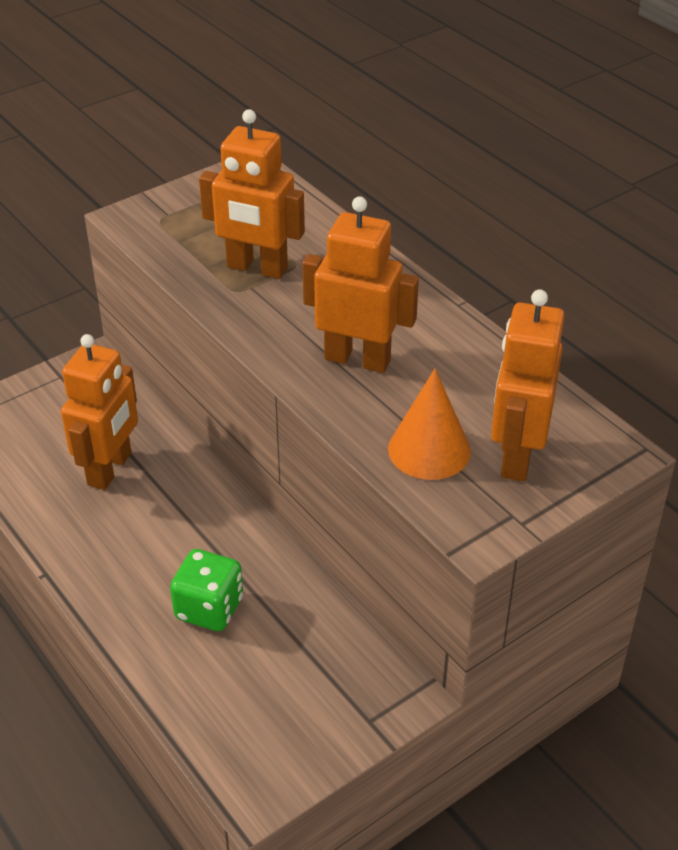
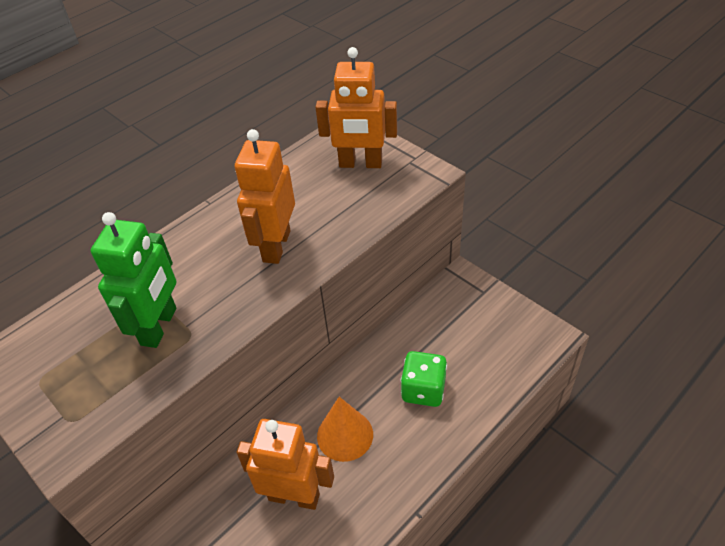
camera: 95 degrees left, 5 degrees up
orange robot [199,109,305,279] -> green robot [90,212,176,348]
orange cone [388,369,471,480] -> orange cone moved to [317,397,373,462]

